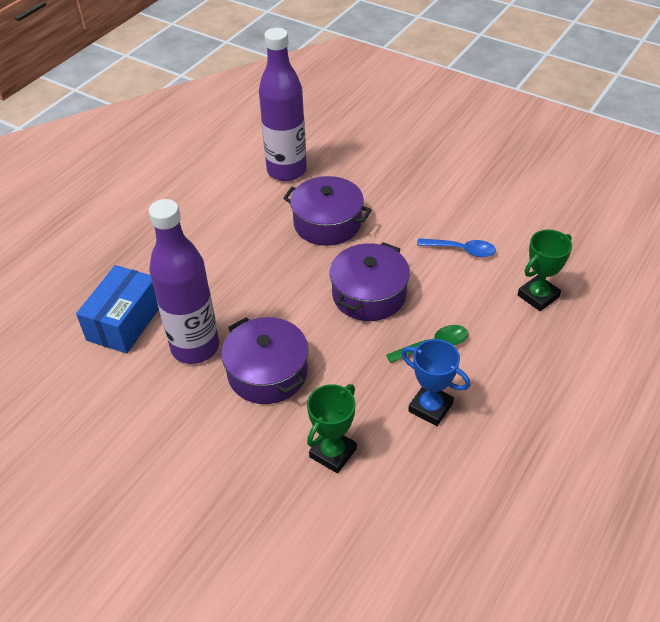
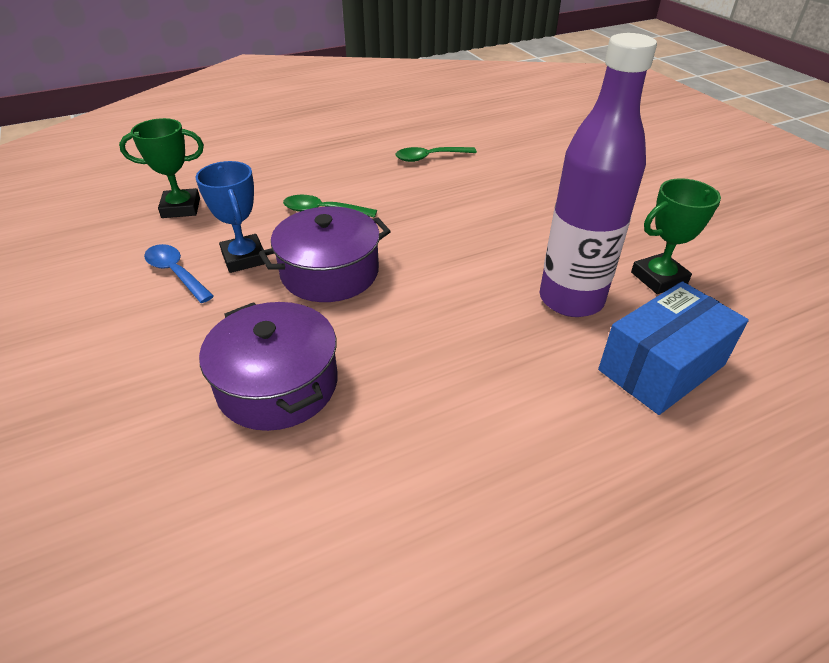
camera: 150 degrees left, 5 degrees down
purple pot [221,317,309,404] -> none
purple bottle [259,28,307,181] -> none
green trophy [307,384,357,473] -> green trophy moved to [631,178,721,294]
blue trophy [401,339,470,426] -> blue trophy moved to [196,161,265,273]
none -> green spoon [395,147,477,162]

